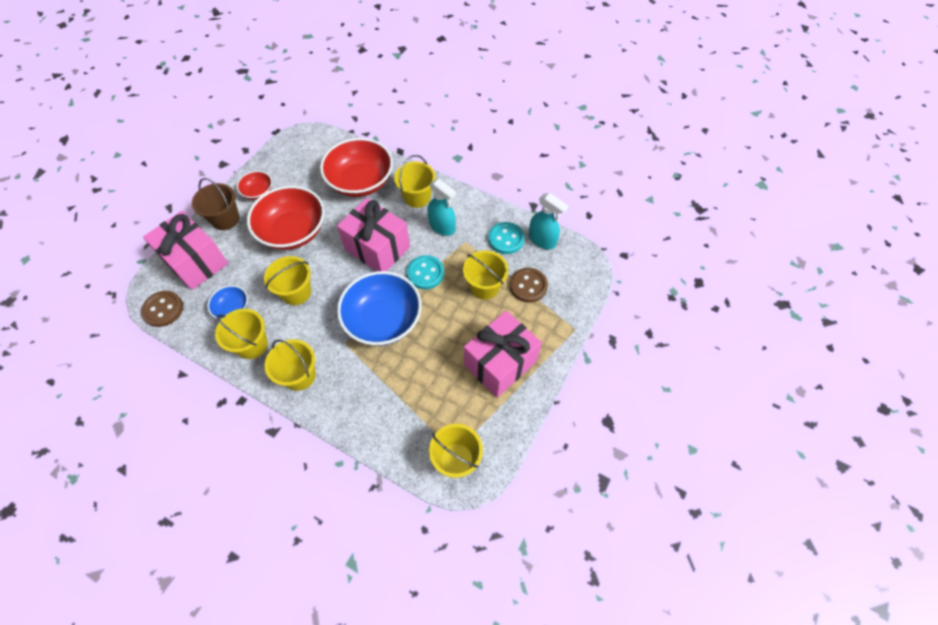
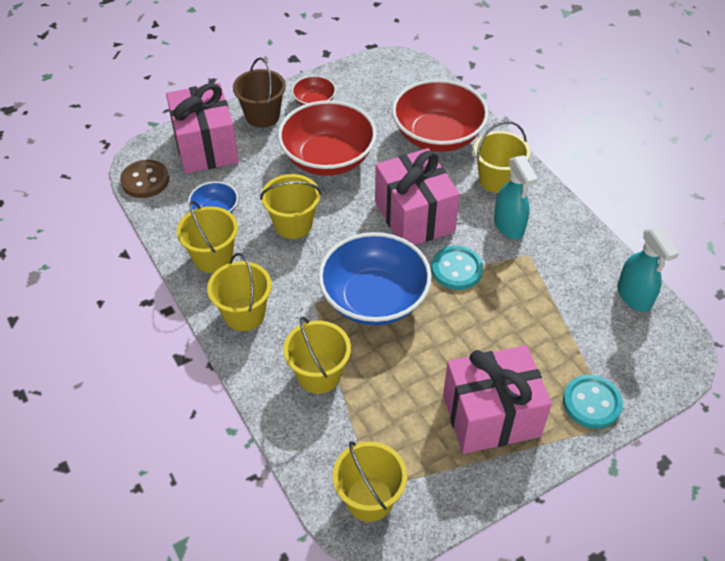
camera: 30 degrees right, 10 degrees down
yellow bucket [463,250,508,299] -> yellow bucket moved to [283,317,351,394]
turquoise button [488,222,525,254] -> turquoise button moved to [563,375,623,429]
brown button [510,268,548,303] -> none

